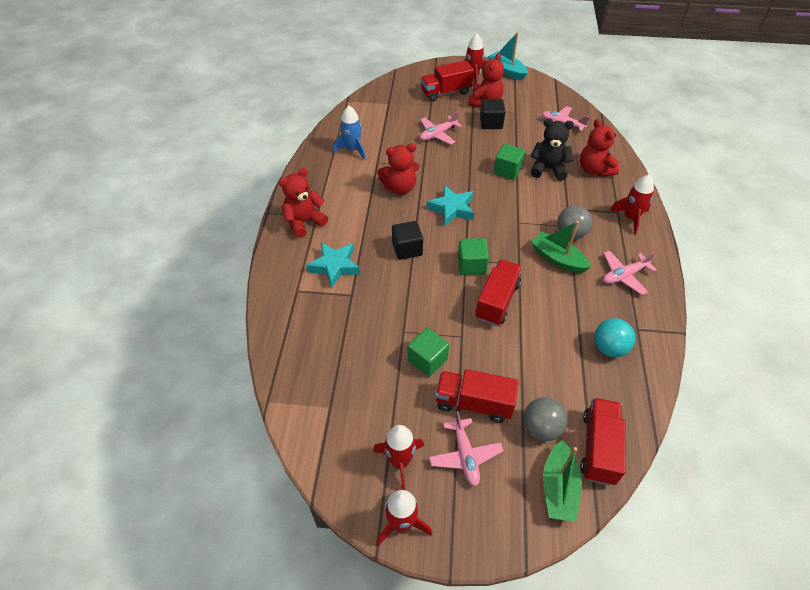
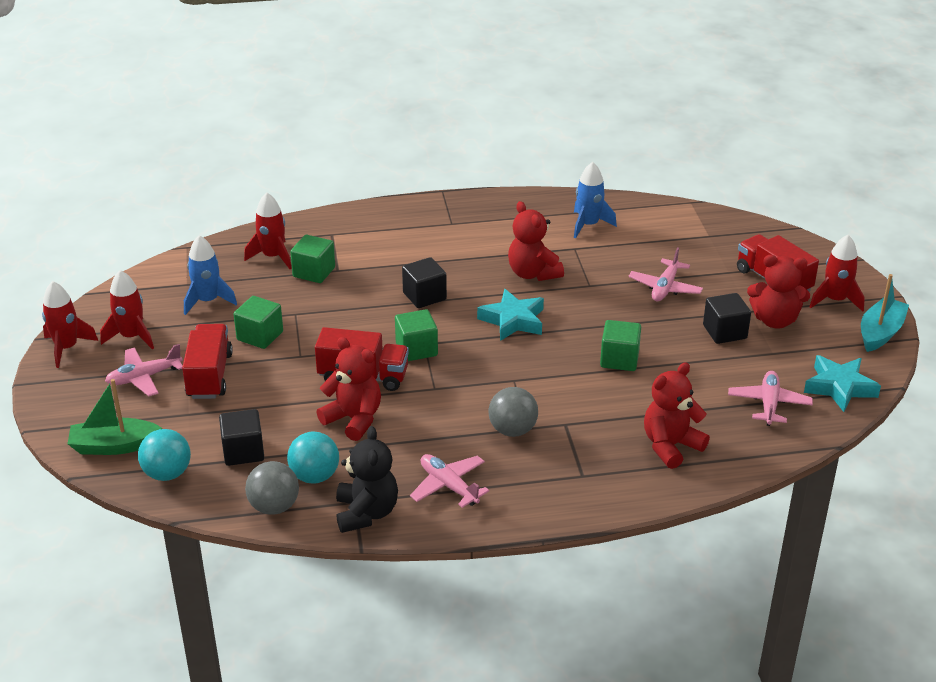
camera: 75 degrees right, 15 degrees down
red teddy bear [279,168,328,238] -> red teddy bear moved to [316,337,381,441]
turquoise star [306,243,360,289] -> turquoise star moved to [804,355,881,412]
pink plane [420,111,462,145] -> pink plane turned 105 degrees counterclockwise [628,247,703,301]
grey ball [523,397,567,441] -> grey ball moved to [245,461,299,515]
black teddy bear [531,118,574,181] -> black teddy bear moved to [336,426,398,533]
green boat [531,221,591,273] -> none
red truck [580,398,626,485] -> turquoise ball [138,429,191,481]
red rocket [610,174,654,235] -> red rocket moved to [244,192,292,269]
none -> blue rocket [184,235,237,315]
none -> black cube [219,409,264,466]
none -> green cube [290,235,335,283]

